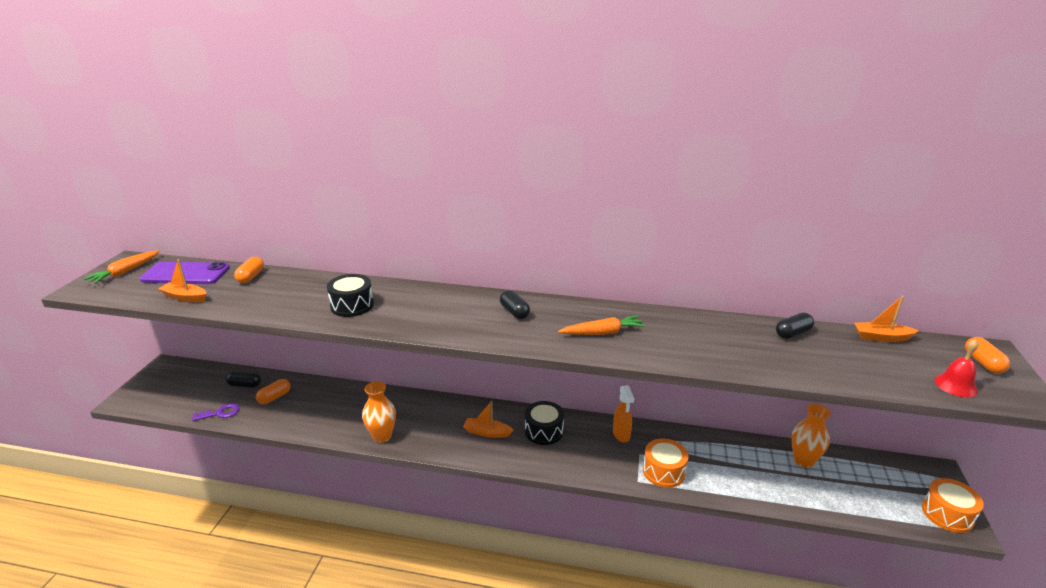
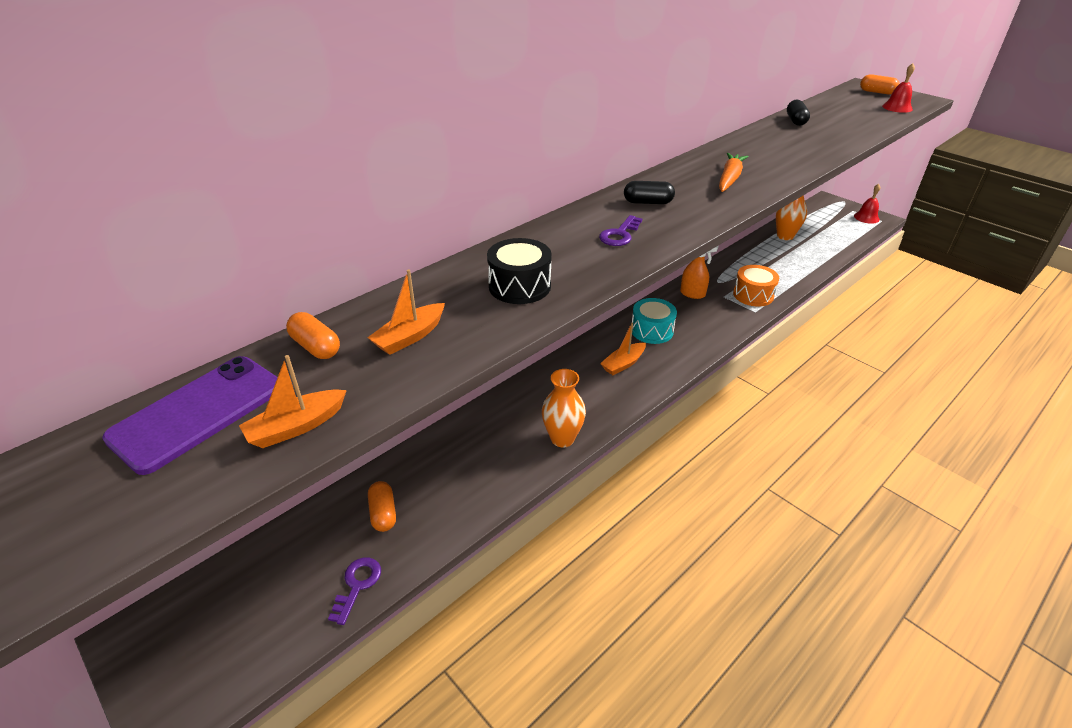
camera: 55 degrees left, 10 degrees up
orange carrot [84,250,160,284] -> none
black capsule [226,371,261,388] -> none
black drum [525,401,564,445] -> turquoise drum [632,298,677,344]
orange boat [854,296,919,342] -> orange boat moved to [367,269,445,355]
orange drum [922,478,984,533] -> red bell [854,184,880,224]
none -> purple key [599,215,642,246]

